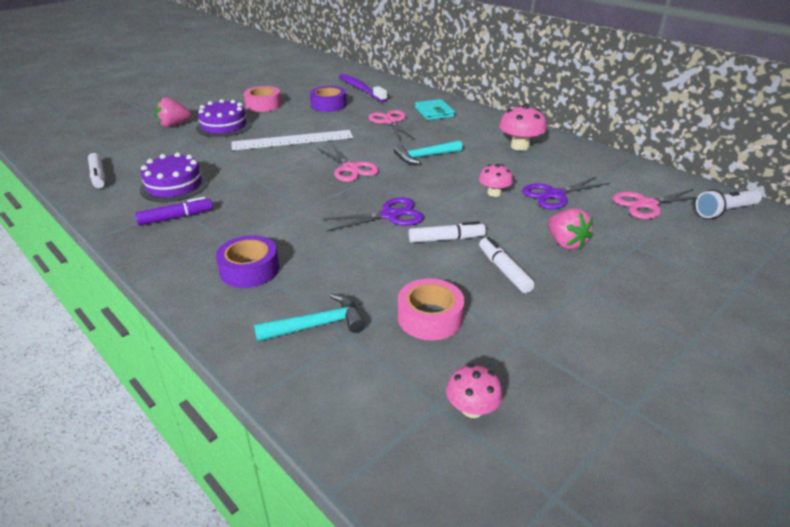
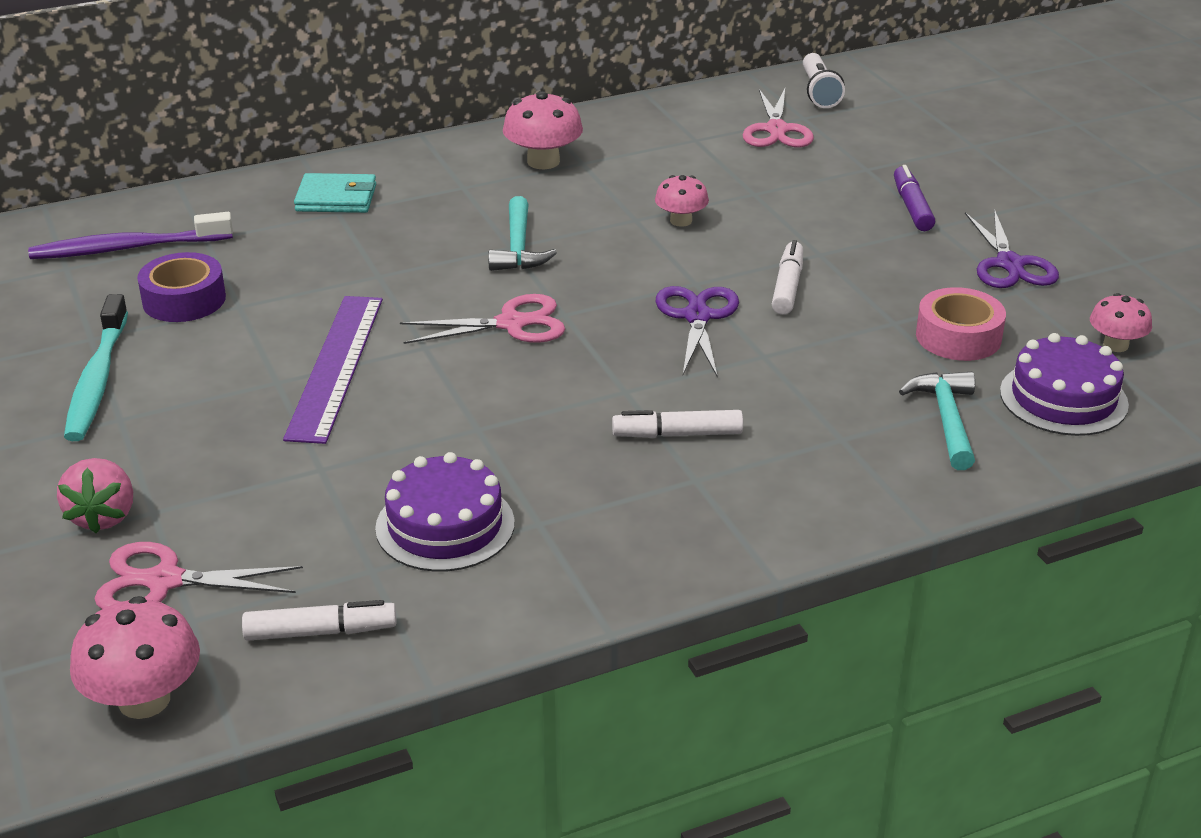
camera: 70 degrees left, 0 degrees up
purple marker [135,197,213,226] -> purple marker moved to [894,165,935,231]
purple cake [196,99,252,137] -> purple cake moved to [1000,333,1129,436]
purple tape [216,235,279,288] -> none
white ruler [231,130,353,151] -> purple ruler [283,296,383,444]
pink tape [244,86,282,112] -> turquoise toothbrush [64,294,128,441]
pink scissors [368,110,415,140] -> pink scissors moved to [94,542,303,609]
white marker [479,237,535,293] -> white marker moved to [612,410,743,438]
purple scissors [522,176,610,209] -> purple scissors moved to [965,209,1059,288]
pink strawberry [548,208,593,250] -> none
none -> pink mushroom [70,596,200,719]

